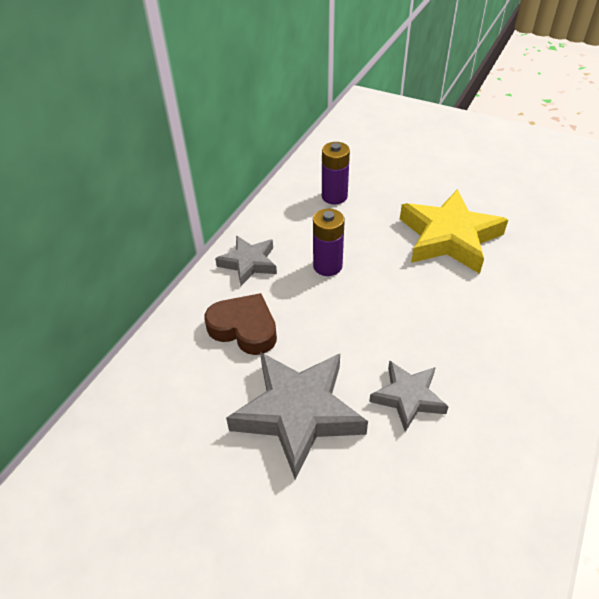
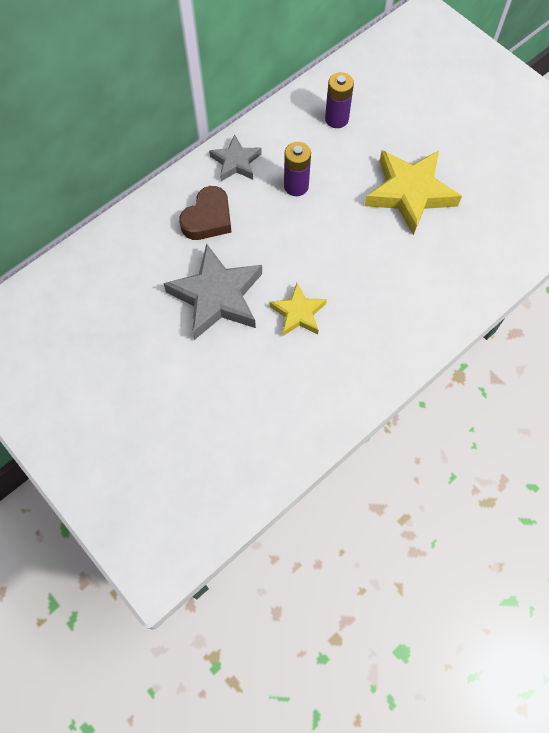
camera: 20 degrees right, 20 degrees up
brown heart [205,293,277,355] -> brown heart turned 75 degrees clockwise [179,186,232,240]
grey star [369,360,449,432] -> yellow star [270,283,327,336]

